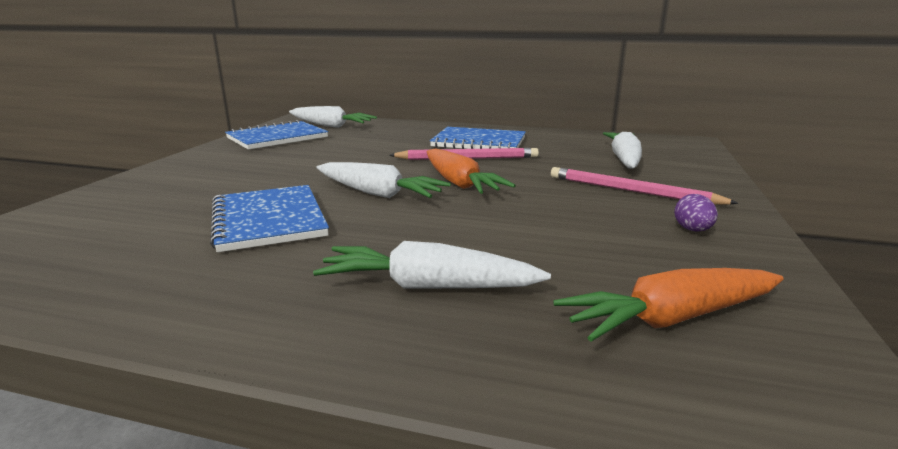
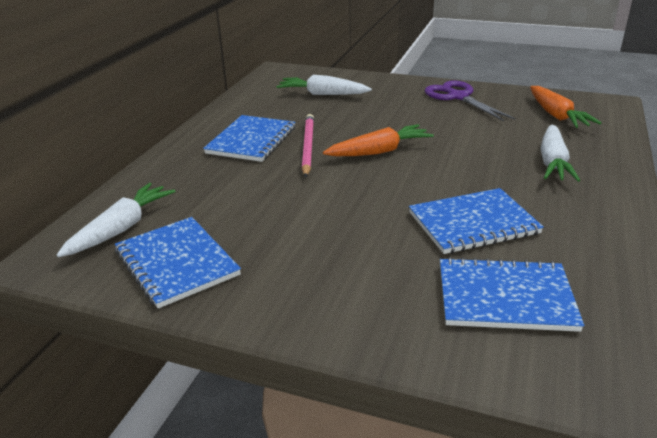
camera: 85 degrees left, 10 degrees up
white carrot [317,162,451,198] -> none
pink pencil [551,167,739,205] -> none
purple egg [674,194,718,232] -> purple scissors [425,80,515,121]
none -> blue notebook [440,257,584,332]

